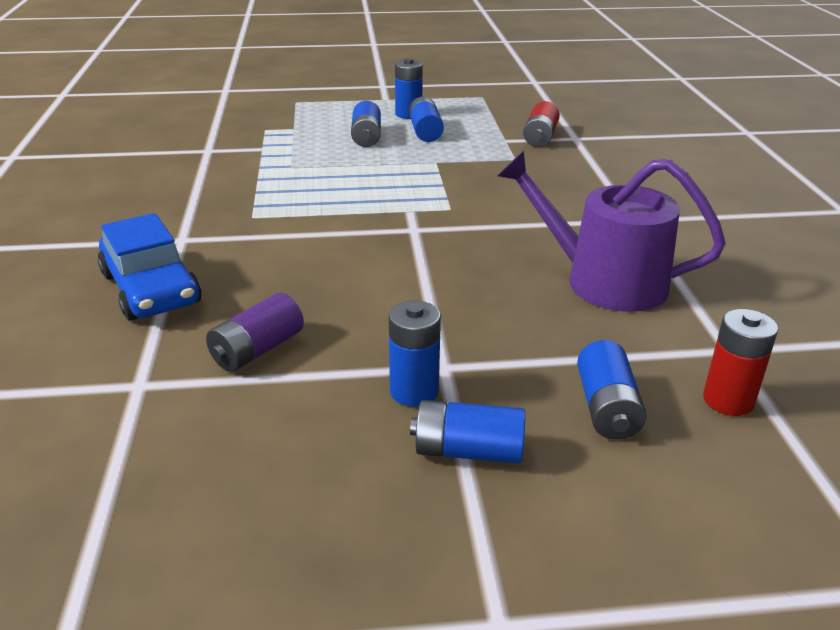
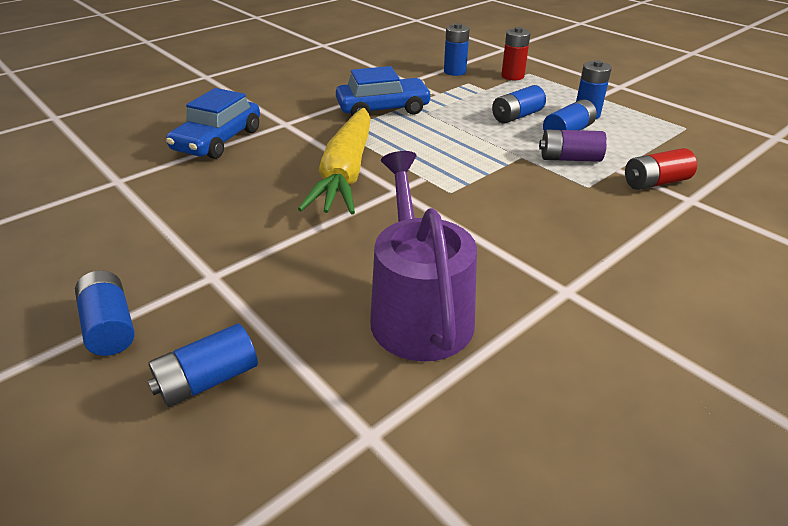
camera: 55 degrees right, 5 degrees up
purple battery [206,293,304,372] -> purple battery moved to [539,129,607,162]
blue battery [389,301,441,407] -> blue battery moved to [444,23,470,76]
red battery [703,309,778,416] -> red battery moved to [501,27,530,80]
none -> yellow carrot [298,108,370,215]
none -> blue car [336,66,432,116]

